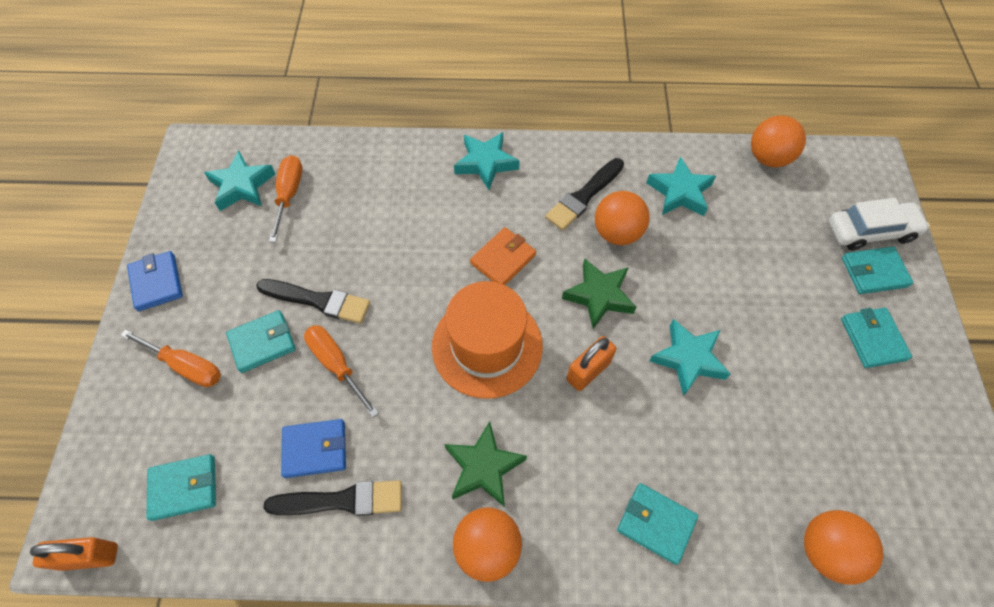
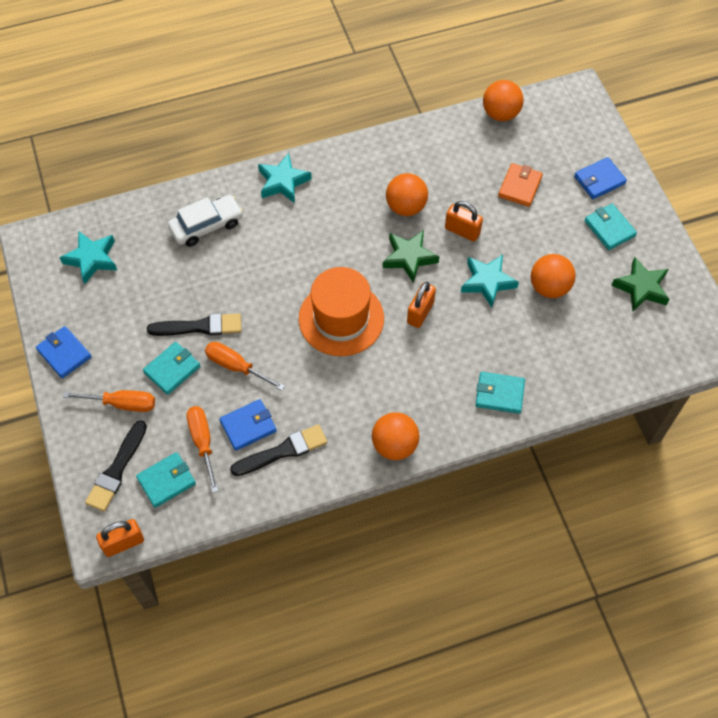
camera: 20 degrees left, 0 degrees up
orange screwdriver [269,155,303,242] -> orange screwdriver moved to [187,406,218,493]
green star [444,421,527,506] -> green star moved to [611,257,670,312]
orange wallet [470,227,536,285] -> orange wallet moved to [498,163,543,207]
black brush [545,158,624,230] -> black brush moved to [85,420,147,512]
turquoise star [646,156,716,216] -> none
orange ball [804,510,883,585] -> orange ball moved to [531,254,576,298]
white car [829,198,930,251] -> white car moved to [168,195,243,247]
turquoise wallet [842,247,913,294] -> blue wallet [574,157,627,199]
none -> orange padlock [445,201,483,242]

